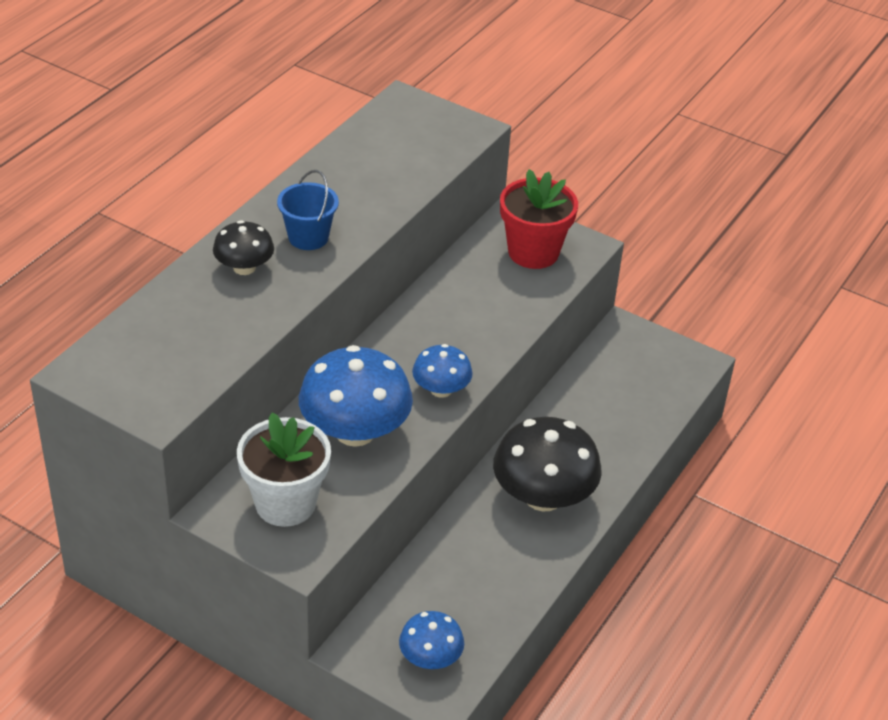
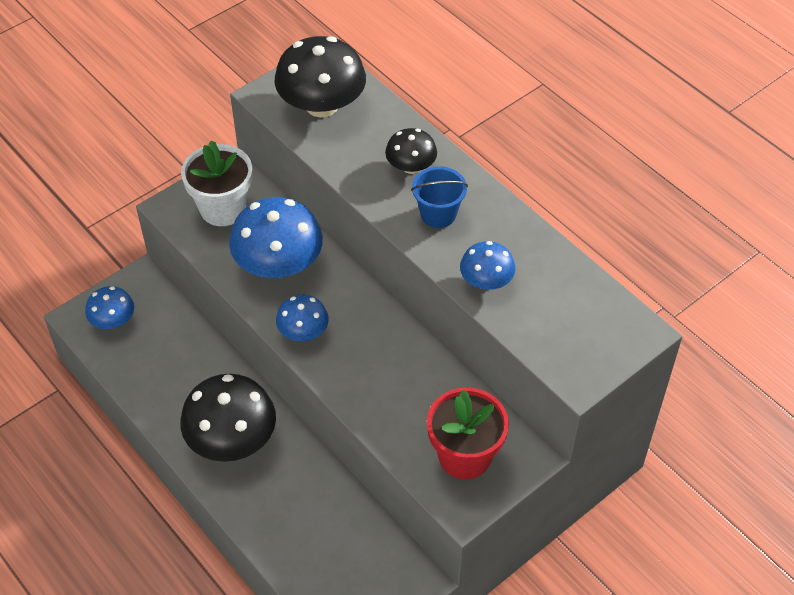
camera: 110 degrees right, 10 degrees up
none -> black mushroom [274,36,366,118]
none -> blue mushroom [460,241,516,290]

